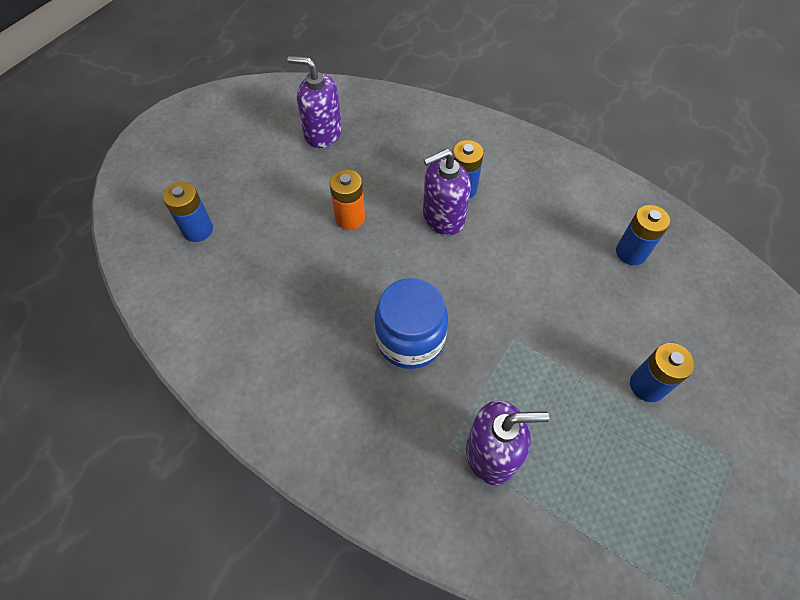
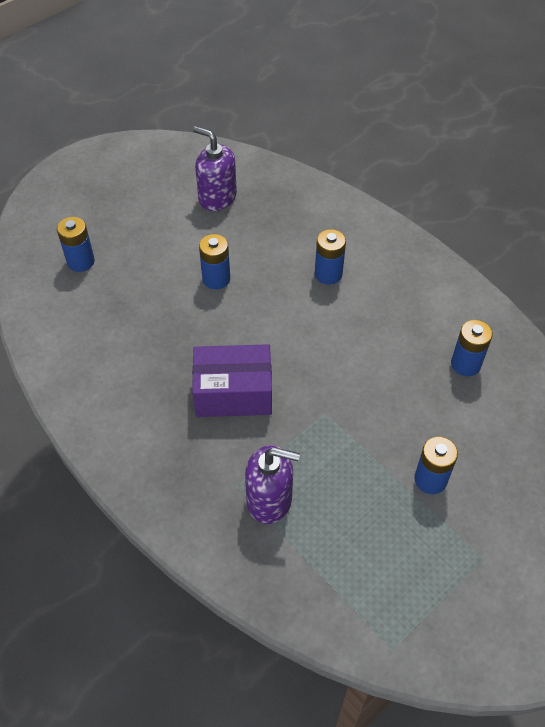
camera: 15 degrees right, 5 degrees down
orange battery [330,170,365,230] -> blue battery [199,234,230,289]
blue jar [374,278,448,369] -> purple box [192,344,272,417]
purple soap dispenser [423,149,471,235] -> none

